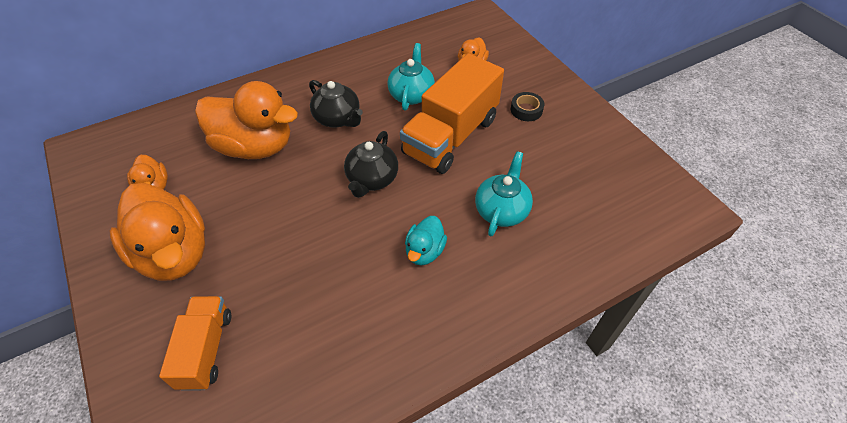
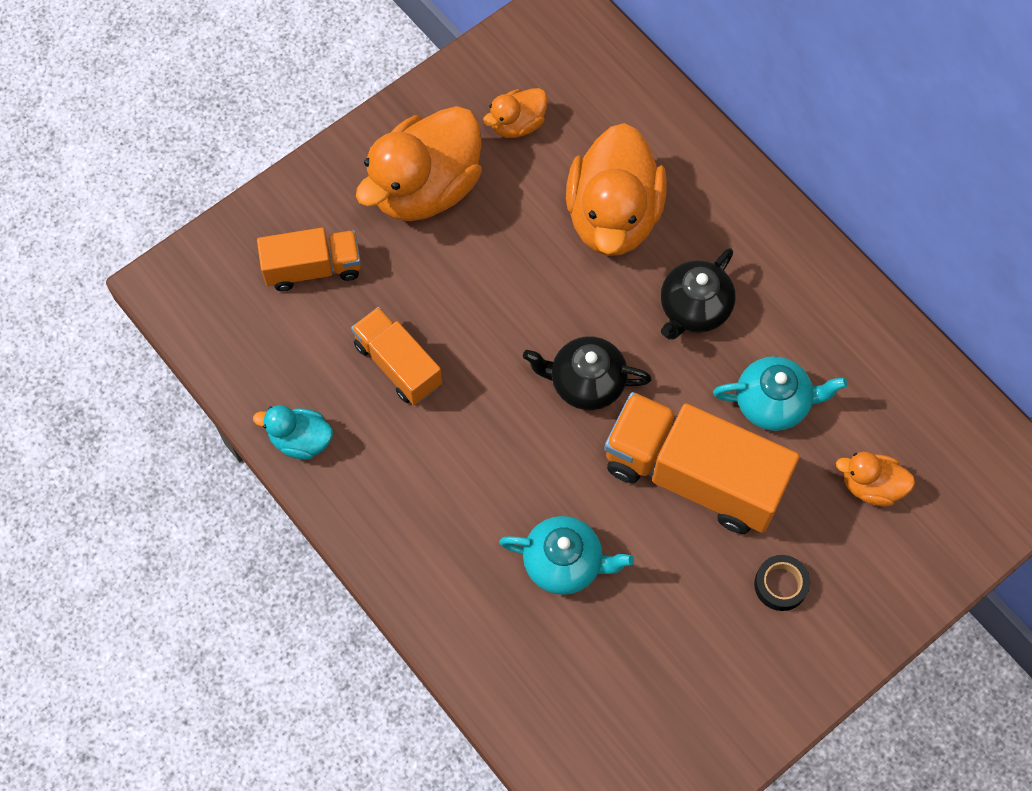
camera: 80 degrees right, 15 degrees up
turquoise duck [405,216,447,265] -> turquoise duck moved to [253,405,333,460]
none -> orange truck [351,307,442,405]

